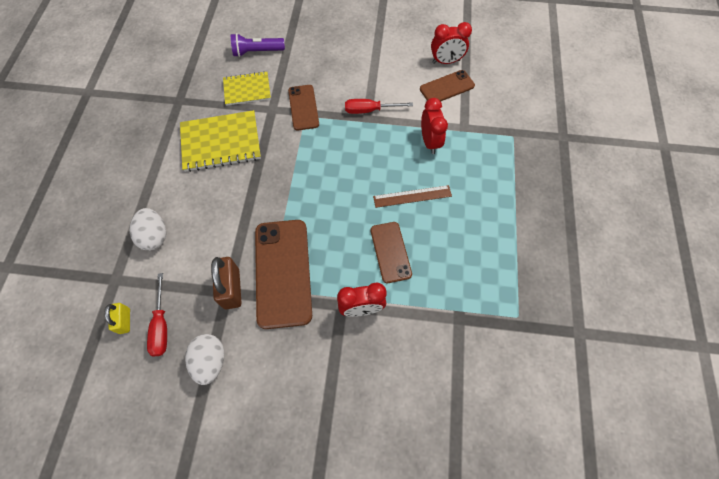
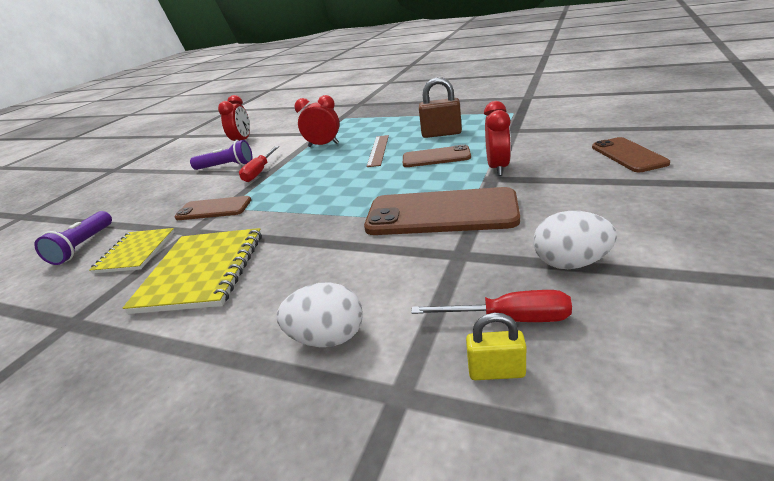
camera: 70 degrees left, 35 degrees down
brown padlock [211,257,242,309] -> brown padlock moved to [419,77,462,138]
brown phone [420,70,475,101] -> brown phone moved to [592,137,670,172]
none -> purple flashlight [190,140,252,170]

